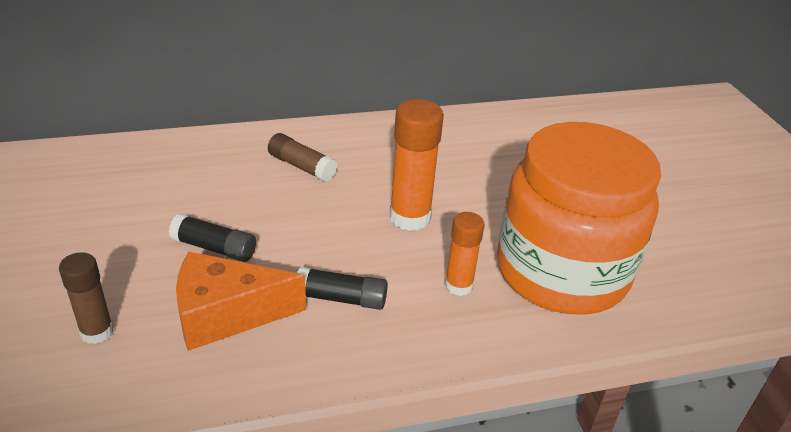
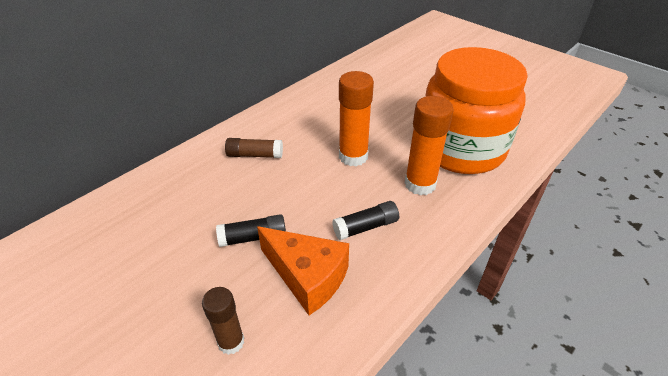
camera: 30 degrees left, 5 degrees up
orange cheese [176,252,306,351] -> orange cheese turned 105 degrees counterclockwise [257,226,349,315]
orange glue stick [445,212,485,296] -> orange glue stick [405,96,454,195], size x1.63

